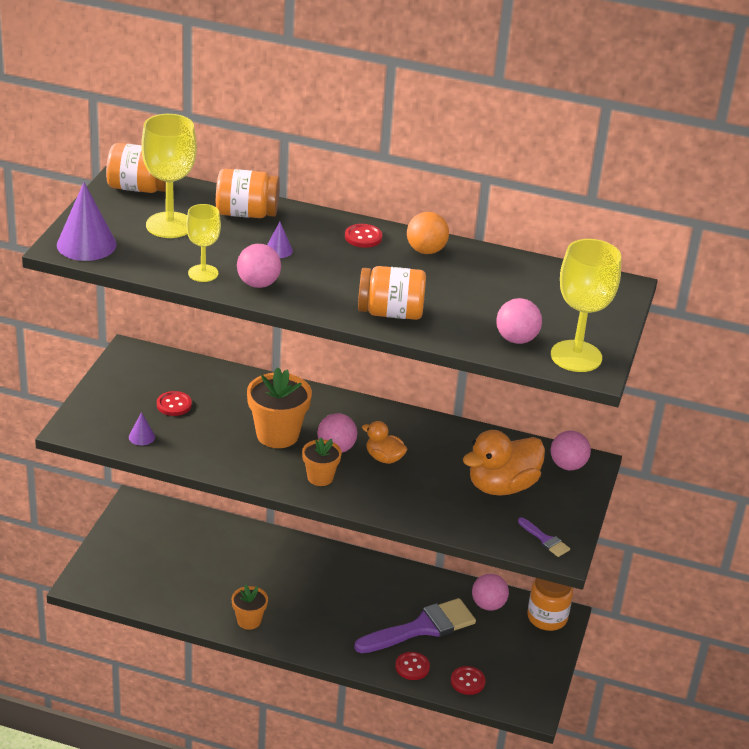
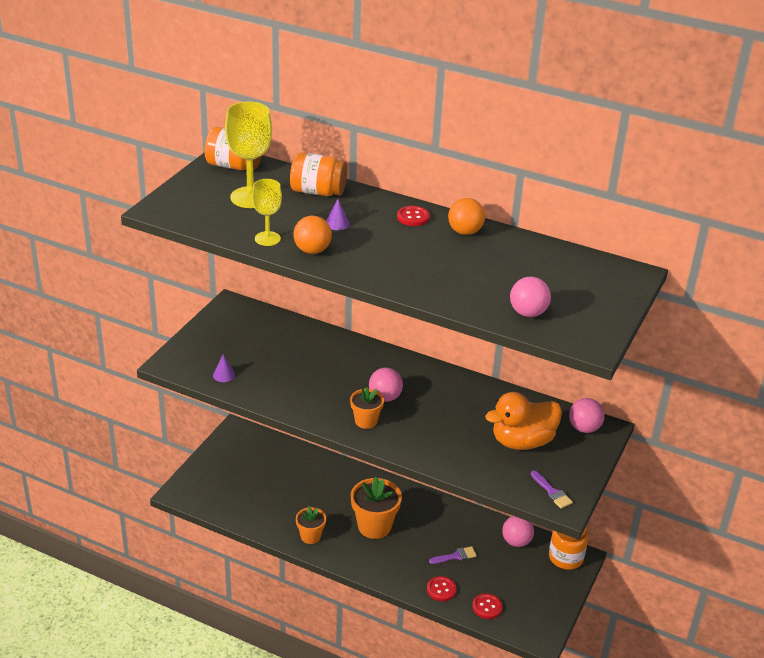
camera: 10 degrees right, 0 degrees up
purple cone [57,182,117,261] -> none
red button [157,391,192,416] -> none
pink ball [237,244,281,288] -> orange ball [293,216,332,254]
orange flower pot [247,367,312,448] -> orange flower pot moved to [351,477,402,539]
purple brush [354,598,476,653] -> purple brush [429,546,477,564], size x0.45
orange jar [358,266,426,320] -> none
orange duck [362,421,407,464] -> none
yellow goblet [551,239,621,372] -> none

